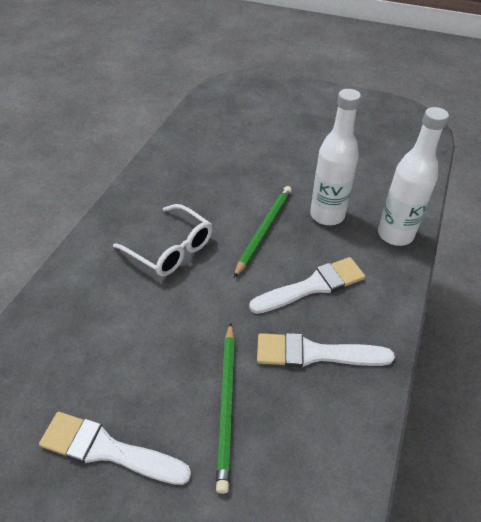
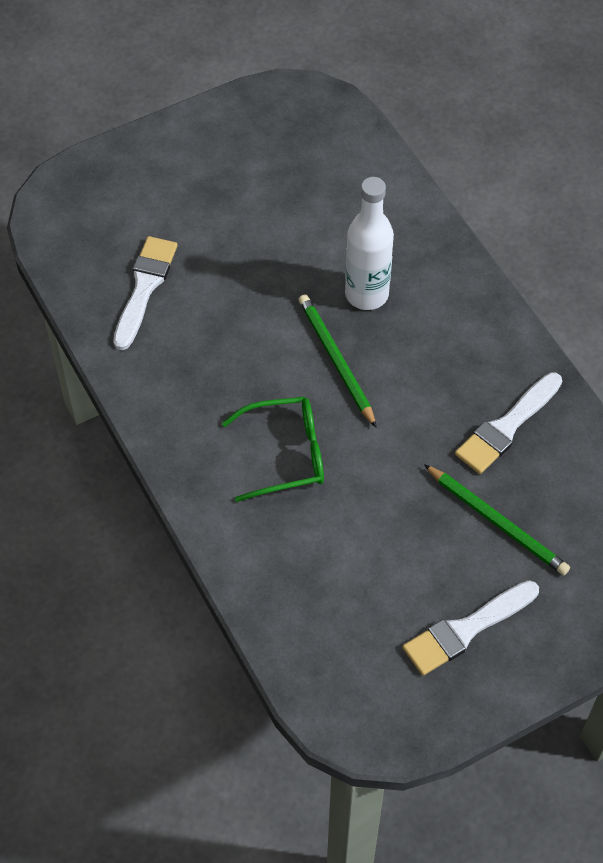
camera: 50 degrees left, 10 degrees up
white glasses [113,204,212,276] -> green glasses [222,397,324,502]
white brush [249,257,365,314] -> white brush moved to [113,236,178,350]
white bottle [378,107,449,246] -> none

